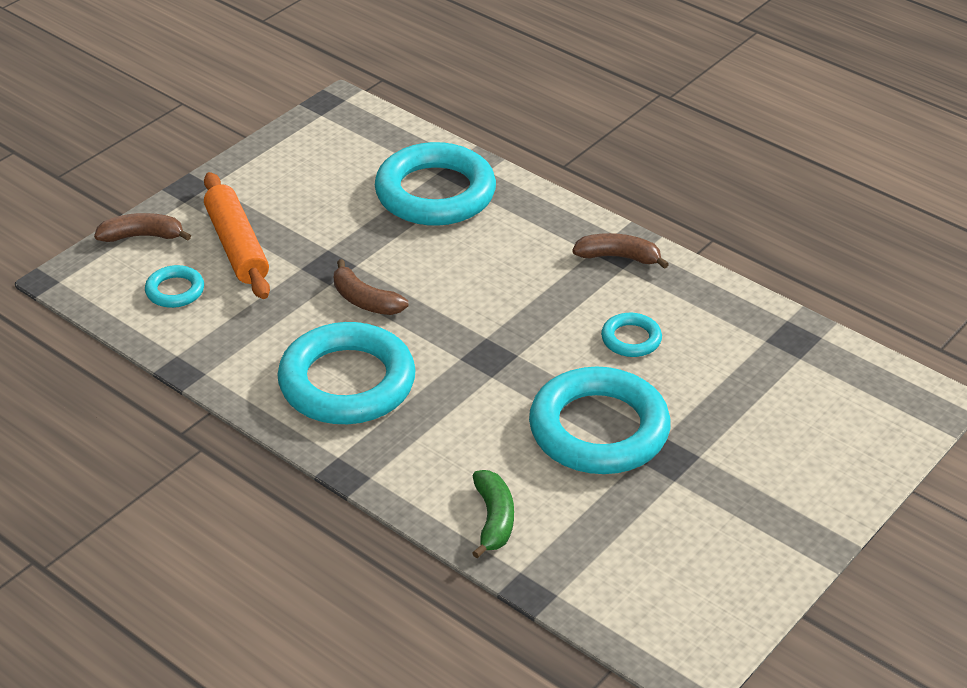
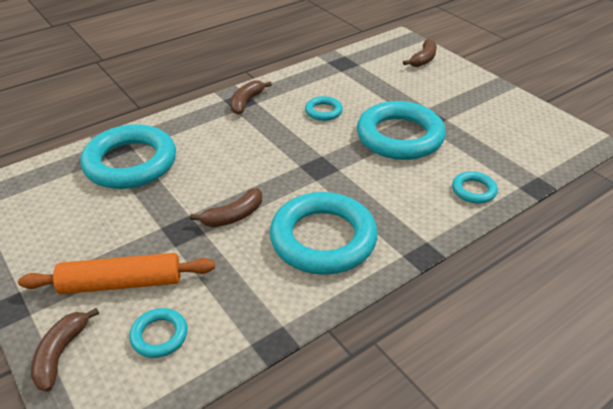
camera: 75 degrees left, 0 degrees up
green banana [472,470,514,558] -> turquoise ring [452,171,498,204]
none -> brown banana [403,39,437,67]

